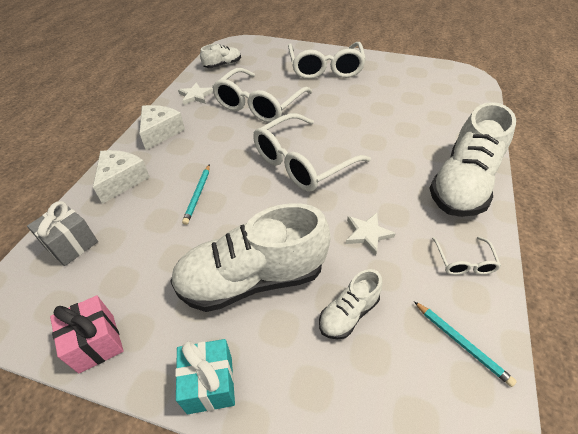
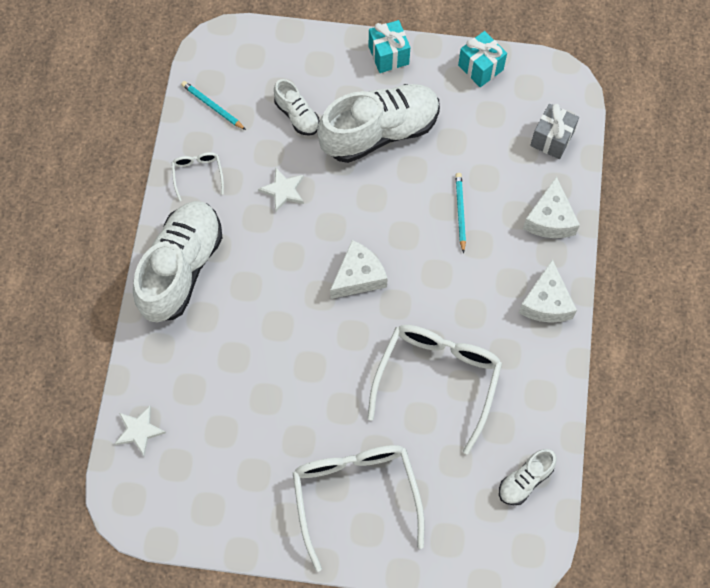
camera: 170 degrees right, 20 degrees up
pink gift [50,295,124,374] -> turquoise gift [458,31,507,87]
white star [178,82,213,105] -> white star moved to [114,406,166,456]
white glasses [253,113,371,192] -> white cheese [330,240,388,299]
white shoe [319,269,382,340] -> white shoe turned 105 degrees clockwise [274,79,319,136]

